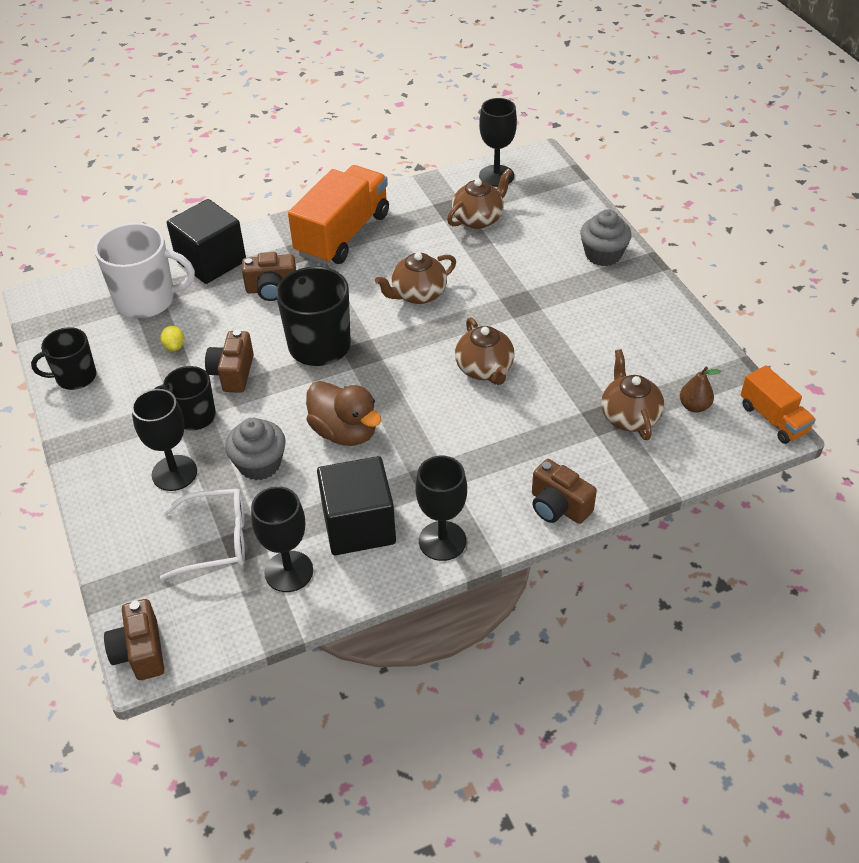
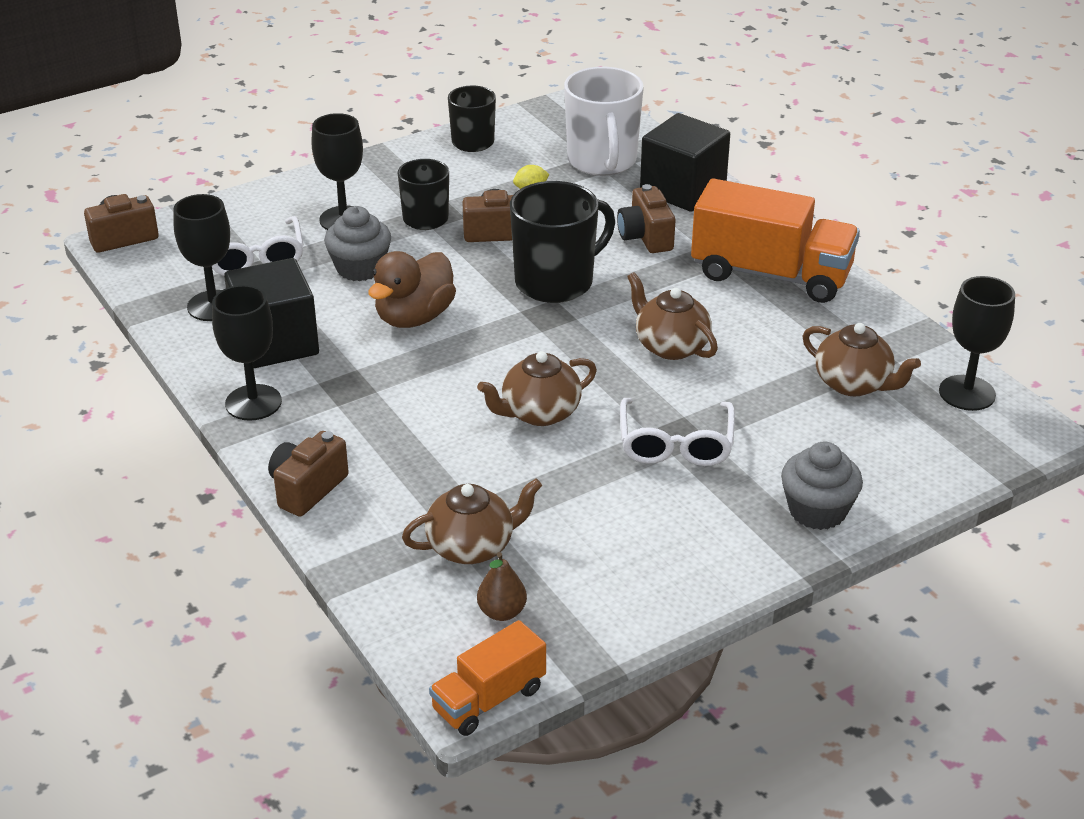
camera: 80 degrees right, 10 degrees down
none -> white glasses [620,398,735,466]

